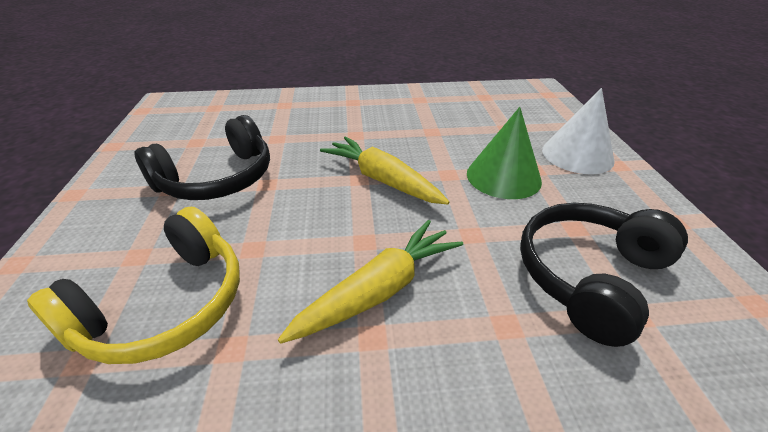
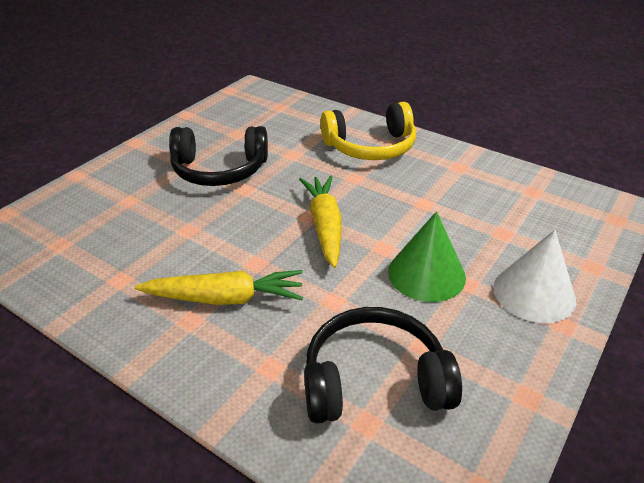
camera: 40 degrees right, 0 degrees up
yellow headphones [27,207,240,364] -> yellow headphones moved to [321,102,416,160]

